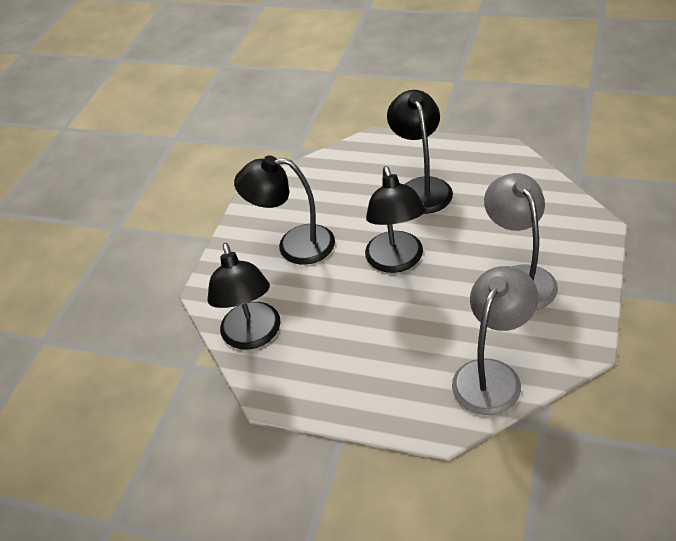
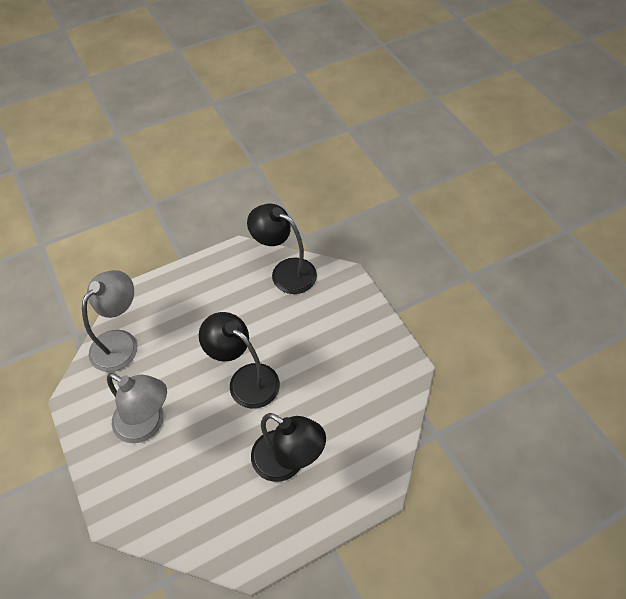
camera: 130 degrees right, 10 degrees up
black lamp [234,155,335,265] -> none
grey lamp [452,266,538,415] -> grey lamp turned 135 degrees counterclockwise [82,270,137,372]

